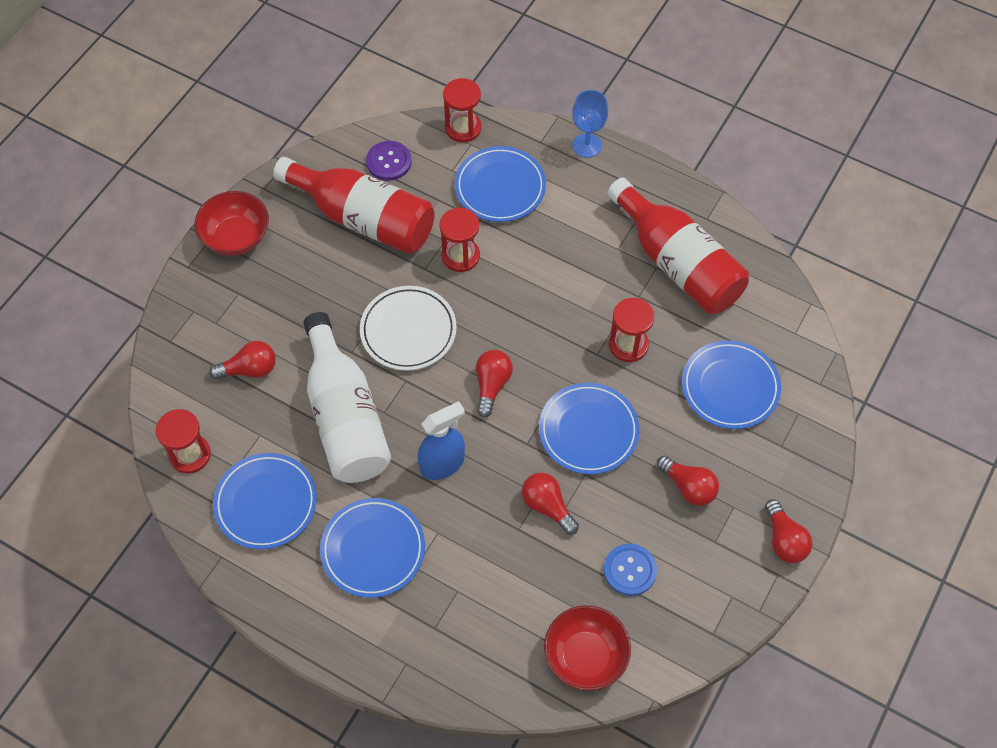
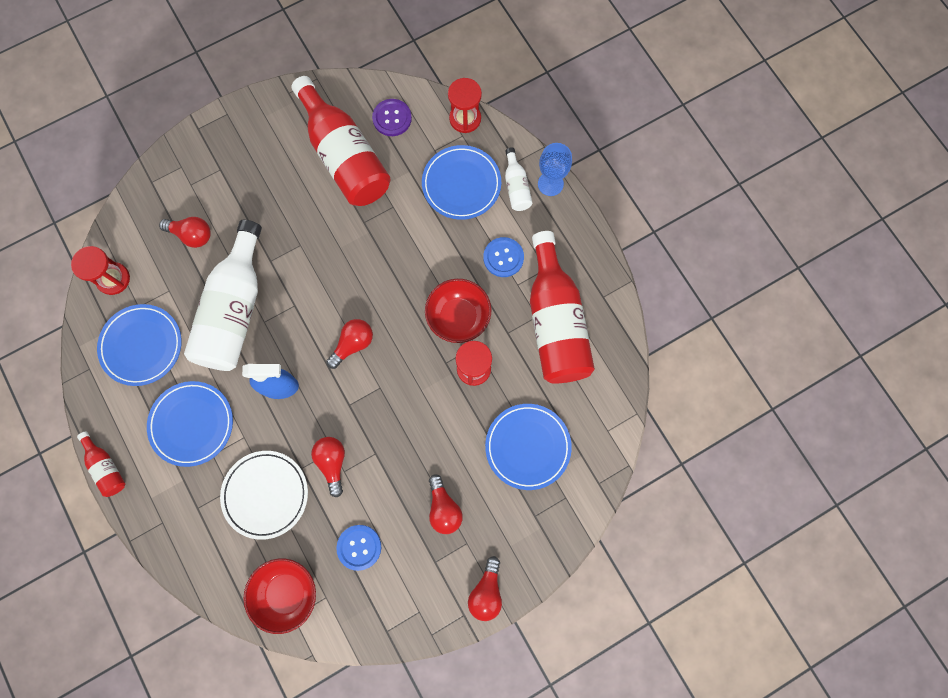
camera: 30 degrees right, 15 degrees up
red bowl [194,191,269,256] -> red bowl moved to [425,279,491,343]
white plate [360,286,457,371] -> white plate moved to [220,451,308,540]
red hourglass [439,208,480,272] -> none
blue plate [539,383,640,474] -> none
none -> red bottle [77,431,125,497]
none -> blue button [483,237,524,277]
none -> white bottle [505,147,532,211]

